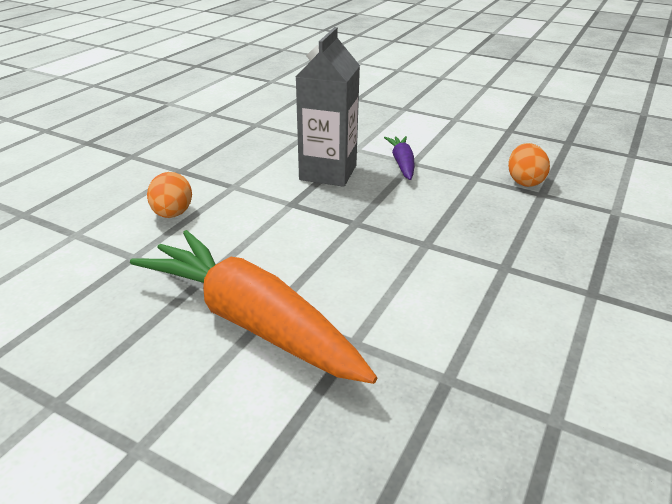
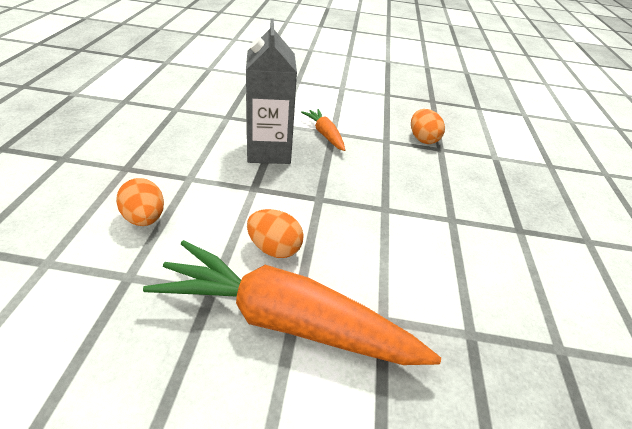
camera: 25 degrees left, 5 degrees up
purple carrot [384,136,415,180] -> orange carrot [301,109,345,151]
none -> orange egg [247,209,304,258]

